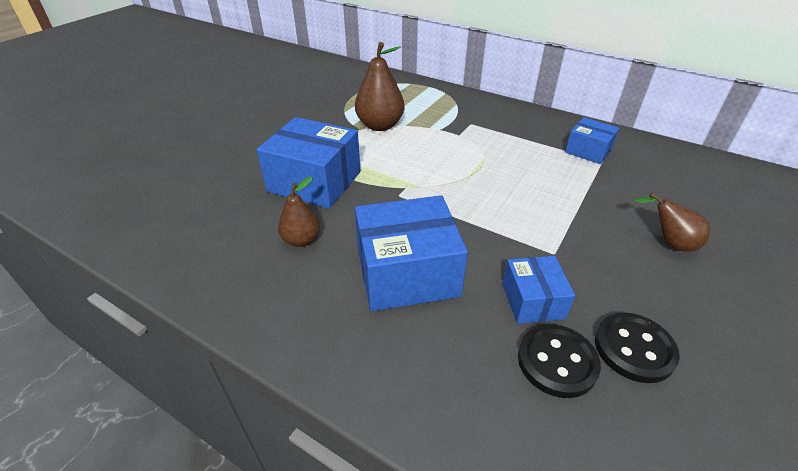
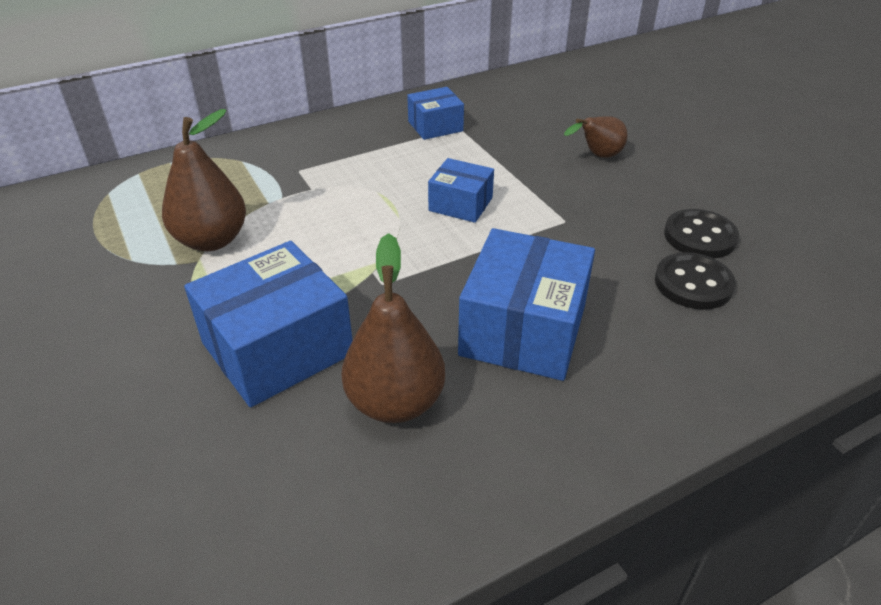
camera: 60 degrees left, 0 degrees up
brown pear [278,177,320,247] -> brown pear [341,233,445,423], size x1.65
blue box [502,256,575,324] -> blue box moved to [428,158,494,223]

